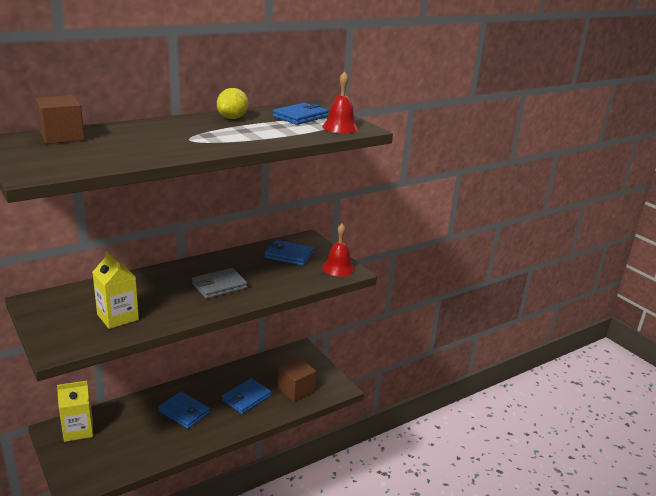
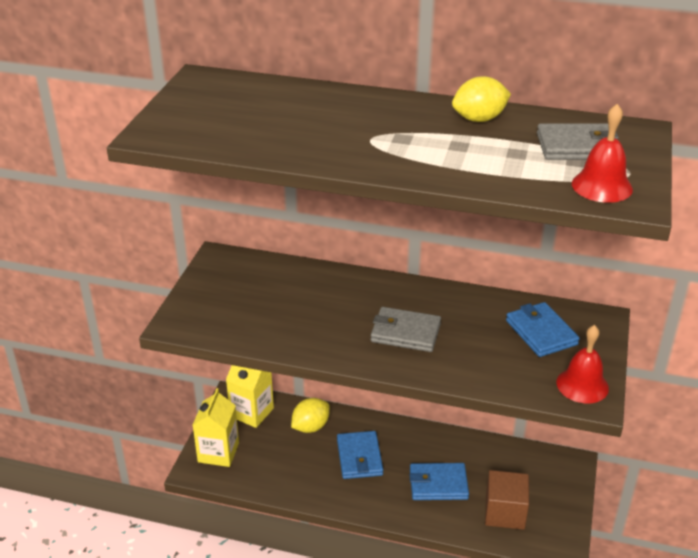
camera: 50 degrees right, 10 degrees up
brown cube [36,95,85,144] -> none
yellow carton [93,251,139,329] -> yellow carton moved to [193,388,239,467]
blue wallet [273,103,329,125] -> grey wallet [537,123,619,160]
none -> yellow lemon [291,398,330,433]

